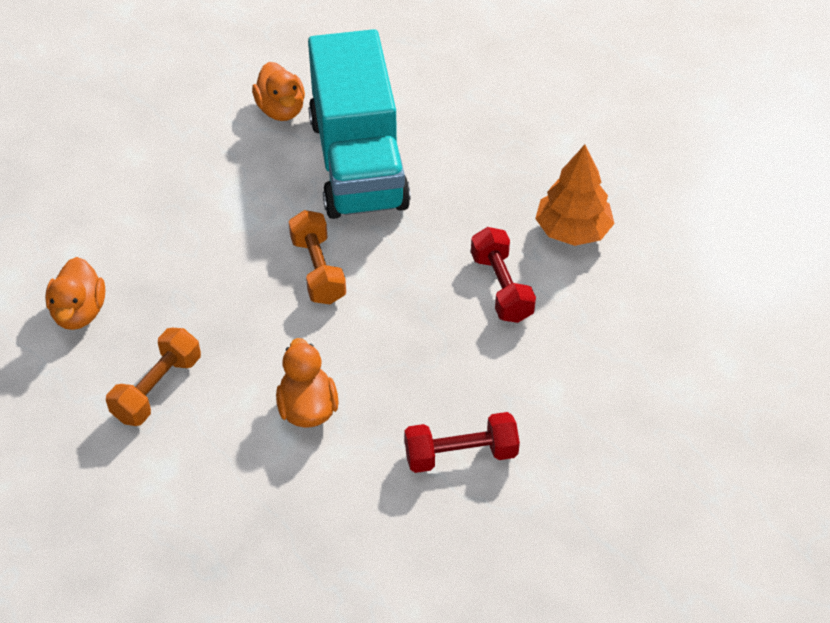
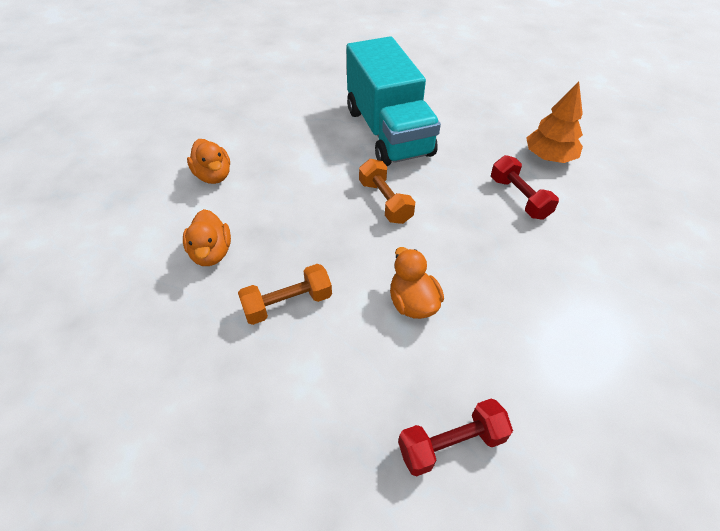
camera: 10 degrees left, 0 degrees up
orange dumbbell [106,328,201,426] -> orange dumbbell turned 45 degrees clockwise [238,264,332,325]
orange duck [252,62,305,121] -> orange duck moved to [187,139,230,184]
red dumbbell [404,412,520,473] -> red dumbbell moved to [398,398,513,476]

